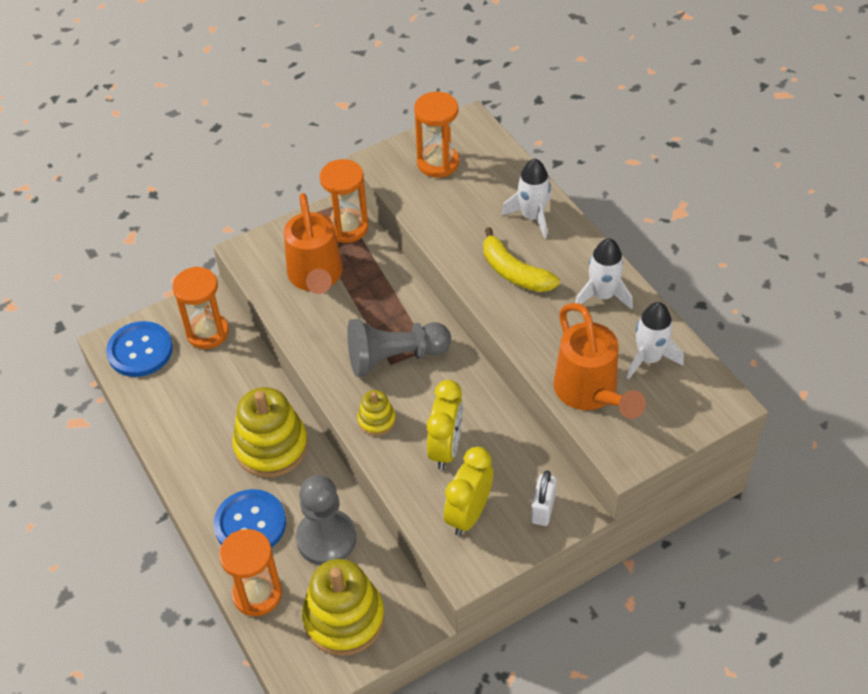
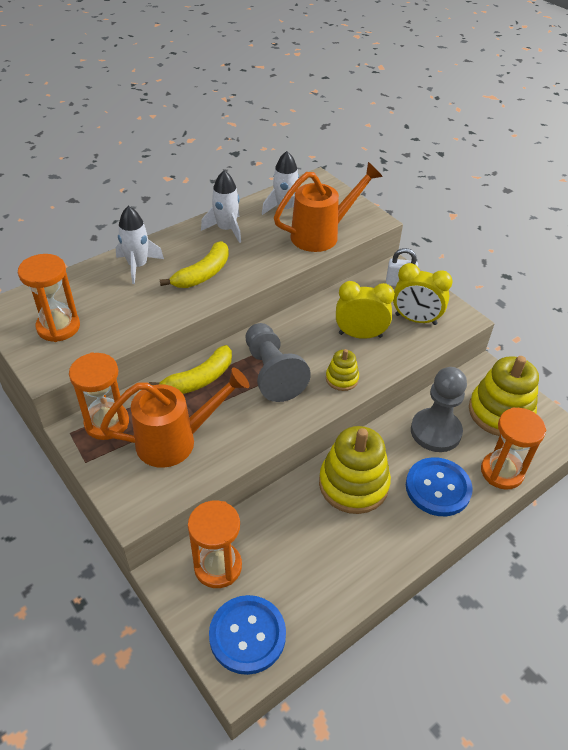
camera: 100 degrees left, 5 degrees down
none -> yellow banana [149,345,232,394]

